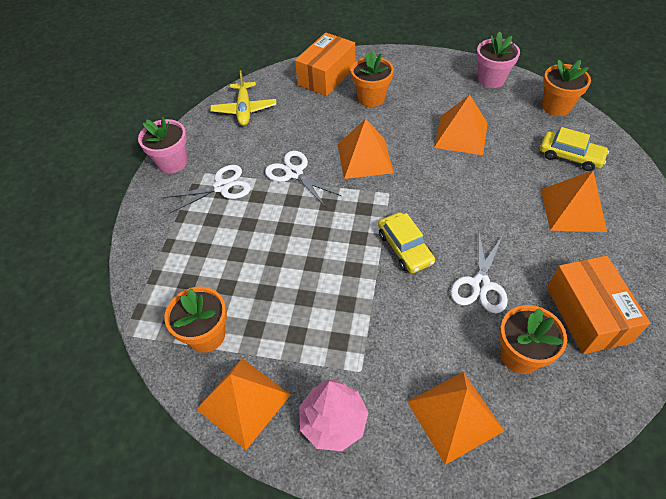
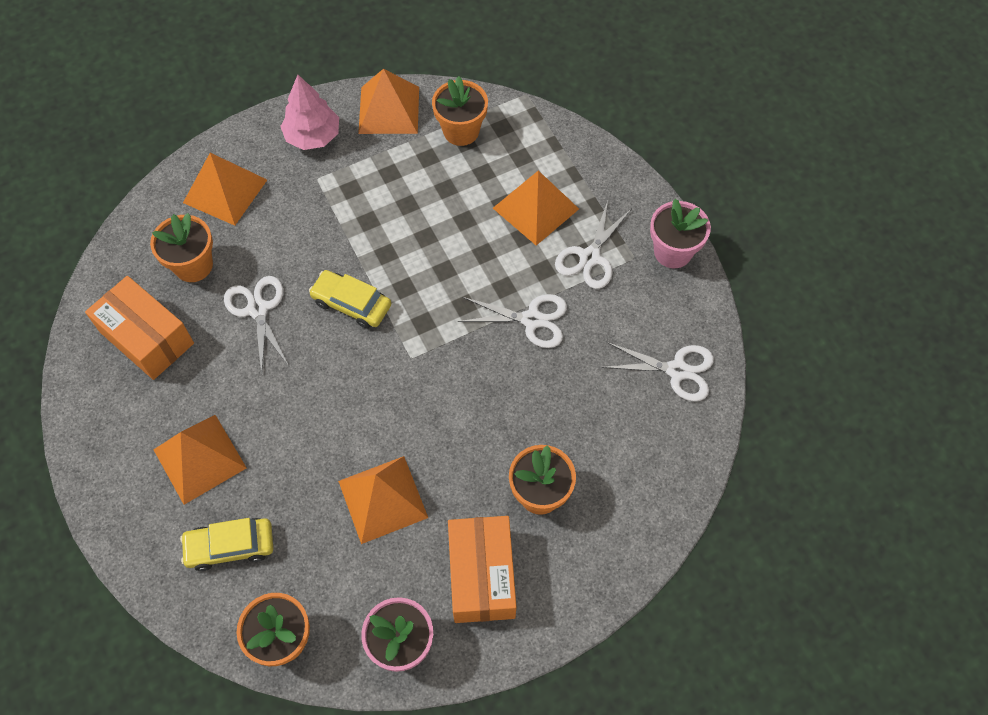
camera: 140 degrees right, 10 degrees up
yellow plane [210,70,276,126] -> white scissors [601,342,714,401]
orange box [295,32,355,96] -> orange box moved to [448,516,516,623]
orange pyramid [337,119,394,179] -> orange pyramid moved to [493,171,579,246]

